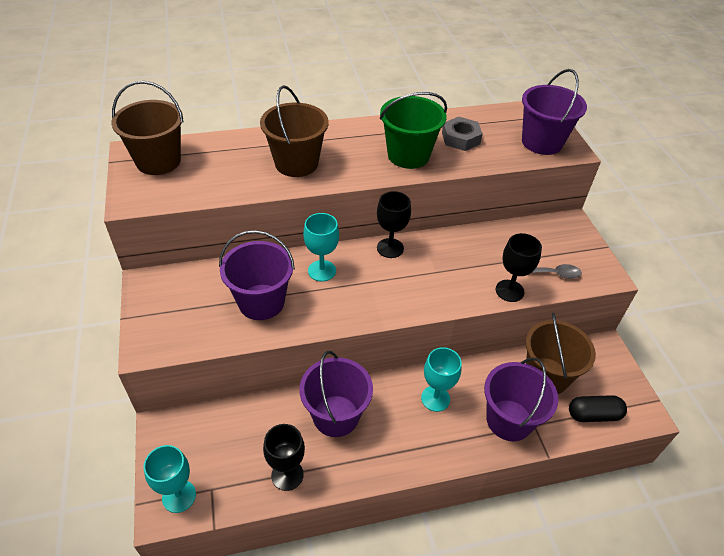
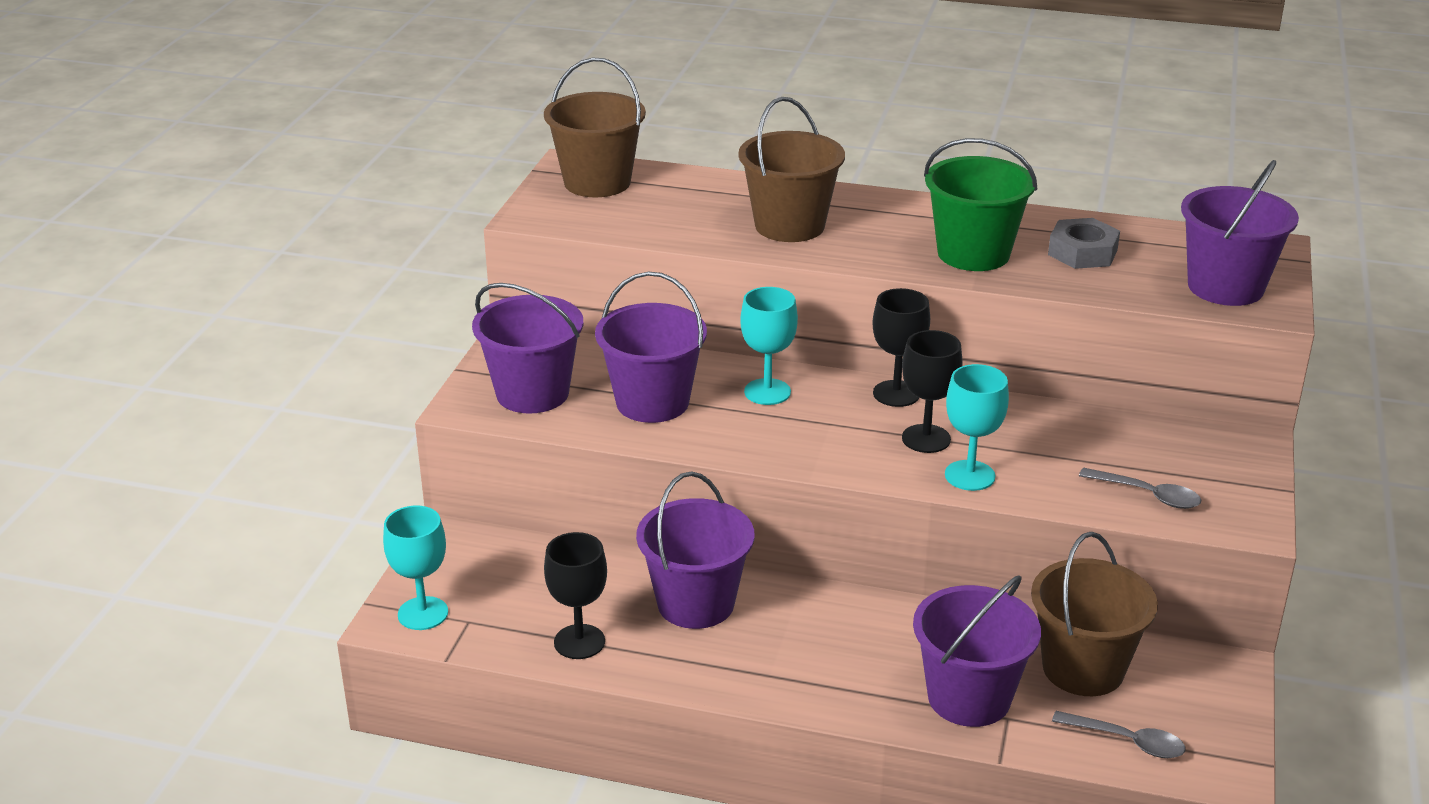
camera: 30 degrees right, 15 degrees down
turquoise goblet [421,347,462,412] -> turquoise goblet moved to [945,364,1009,491]
black goblet [496,233,542,302] -> black goblet moved to [902,330,963,453]
black capsule [569,395,627,422] -> grey spoon [1052,711,1185,758]
none -> purple bucket [472,283,583,413]

